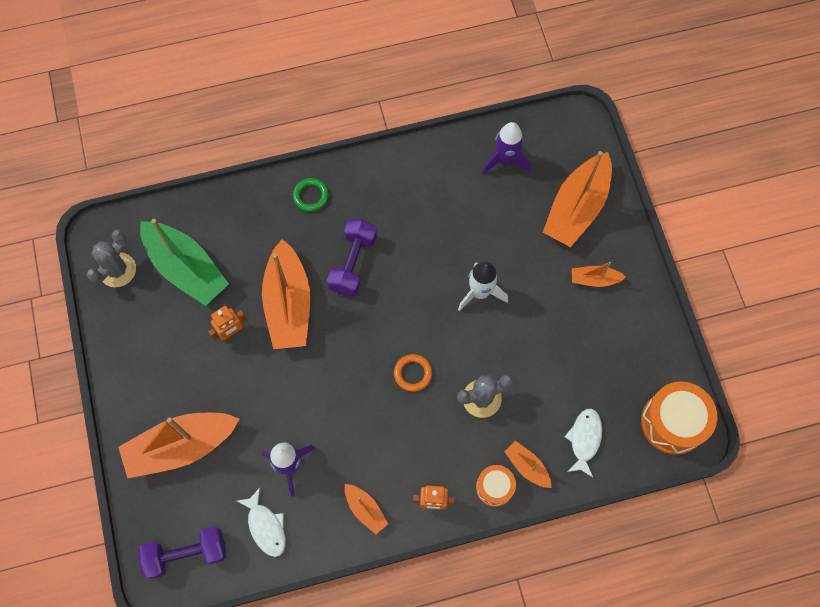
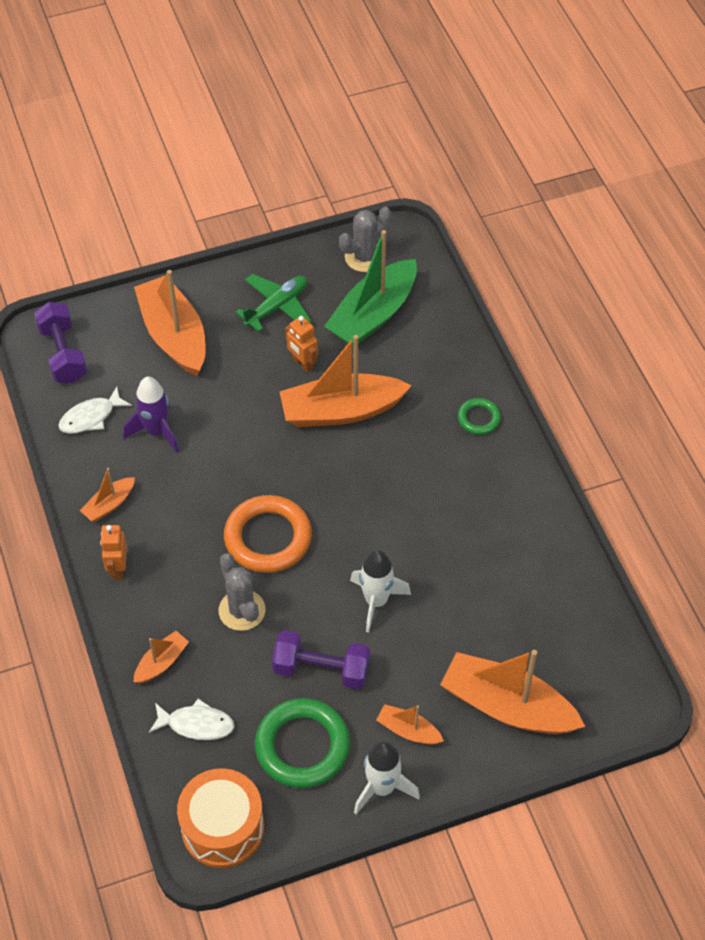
camera: 85 degrees right, 15 degrees down
grey cactus [86,229,136,287] -> grey cactus turned 60 degrees counterclockwise [339,207,391,272]
purple dumbbell [327,219,377,296] -> purple dumbbell moved to [272,630,370,689]
orange ring [394,354,432,392] -> orange ring [224,495,312,573], size x1.94
orange drum [476,465,516,507] -> none
purple rocket [482,122,531,175] -> none
orange boat [572,262,626,287] -> orange boat turned 60 degrees counterclockwise [376,704,444,745]
none -> green plane [235,274,312,332]
none -> green ring [255,698,350,788]
none -> white rocket [354,741,420,814]

